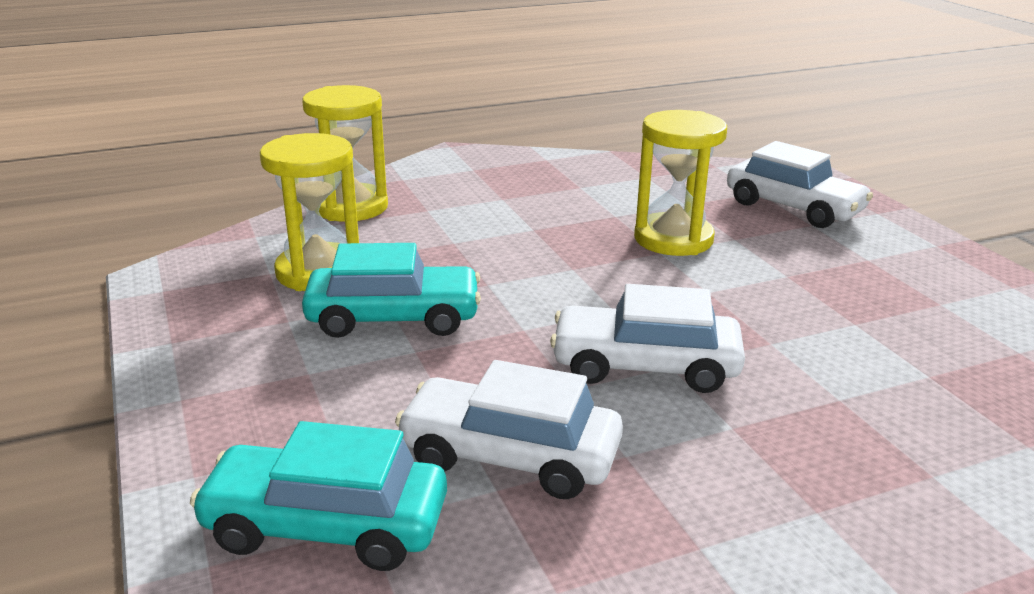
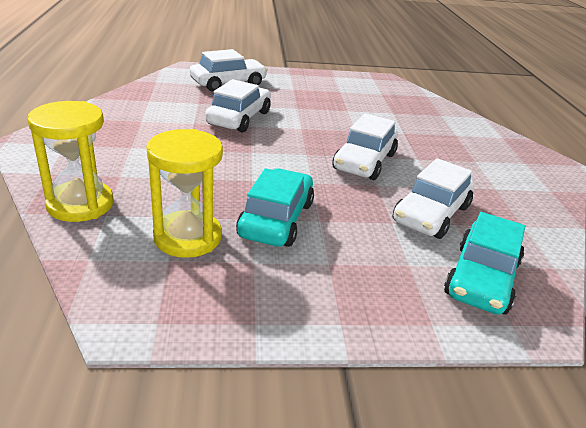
camera: 75 degrees left, 5 degrees up
yellow hourglass [634,110,727,256] -> white car [205,79,271,133]

